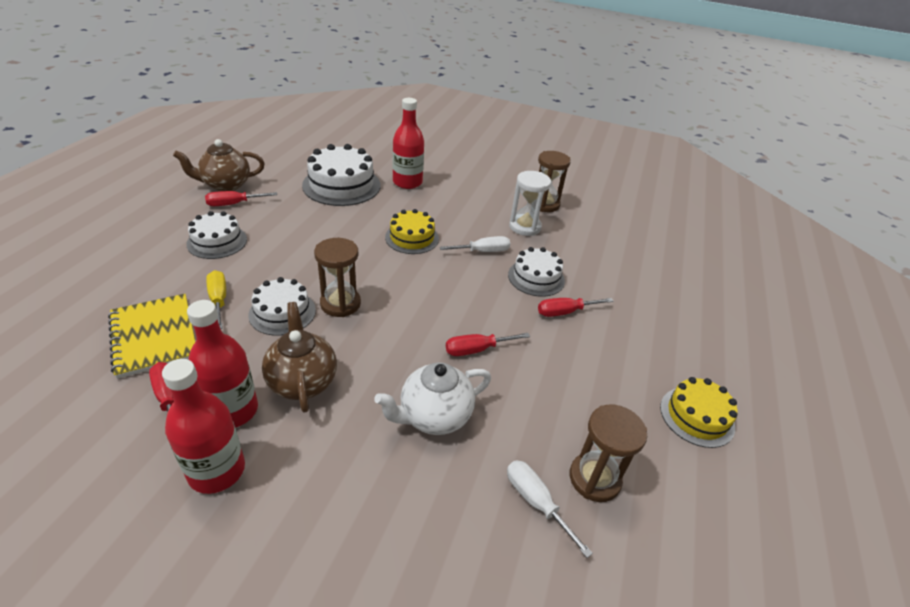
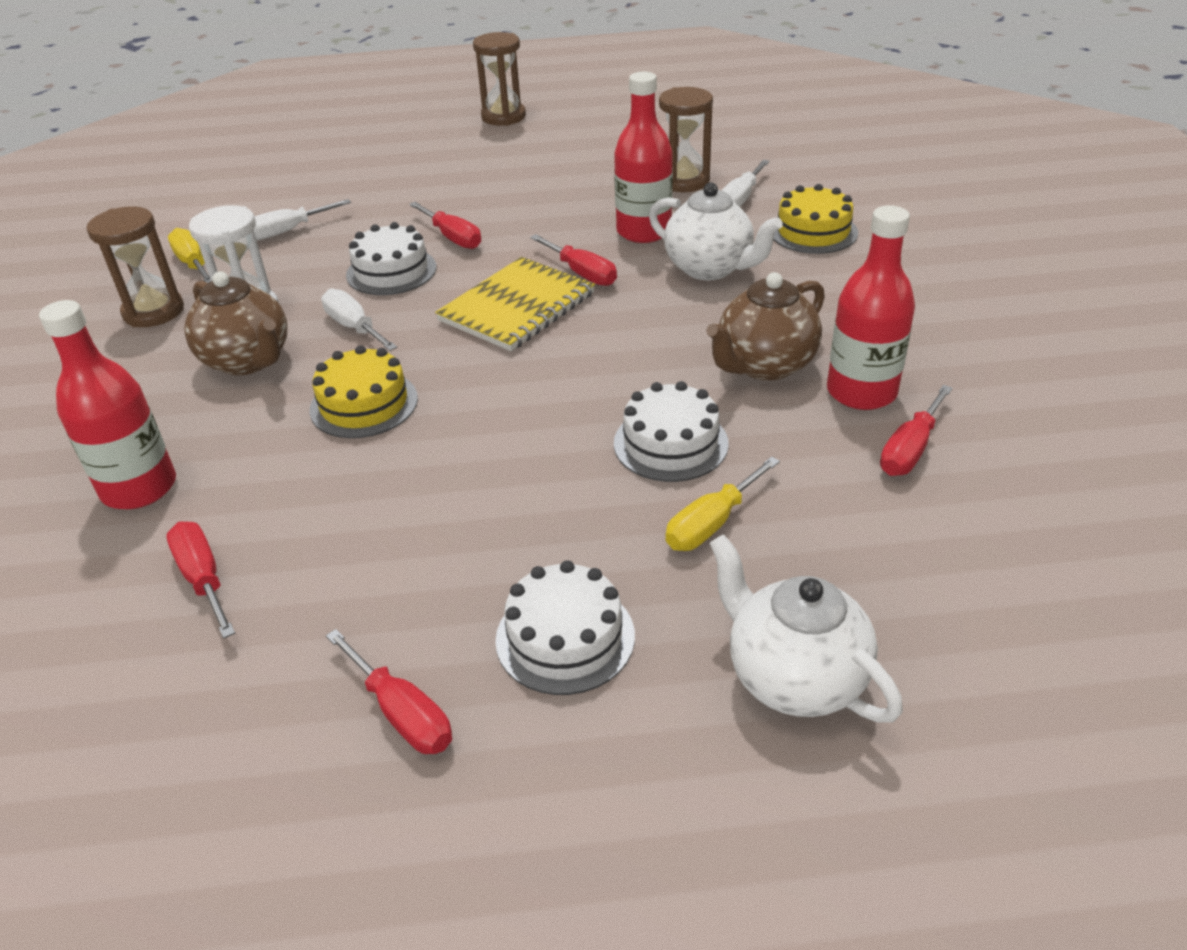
camera: 110 degrees left, 0 degrees up
yellow notebook [108,294,195,379] -> yellow notebook moved to [435,257,595,351]
red bottle [162,359,245,494] -> red bottle moved to [614,72,673,243]
brown teapot [173,139,265,191] -> brown teapot moved to [184,271,287,375]
white cake [302,144,381,206] -> red screwdriver [167,521,235,639]
brown hourglass [314,238,361,317] -> brown hourglass moved to [473,32,526,126]
yellow cake [660,377,738,448] -> yellow cake moved to [773,184,858,254]
none -> yellow screwdriver [168,228,211,283]
none -> white screwdriver [254,199,351,240]
none -> white teapot [709,534,903,723]

